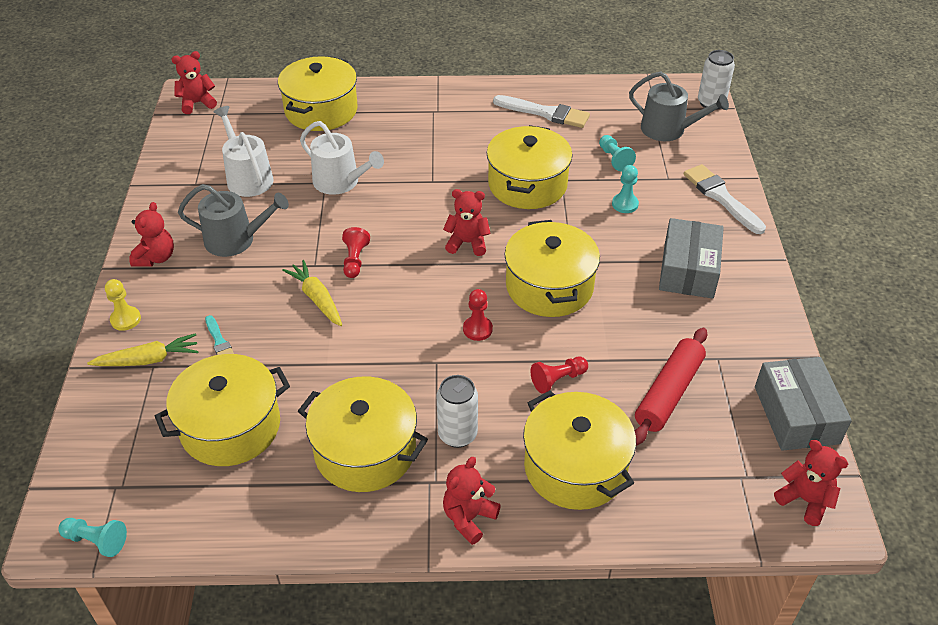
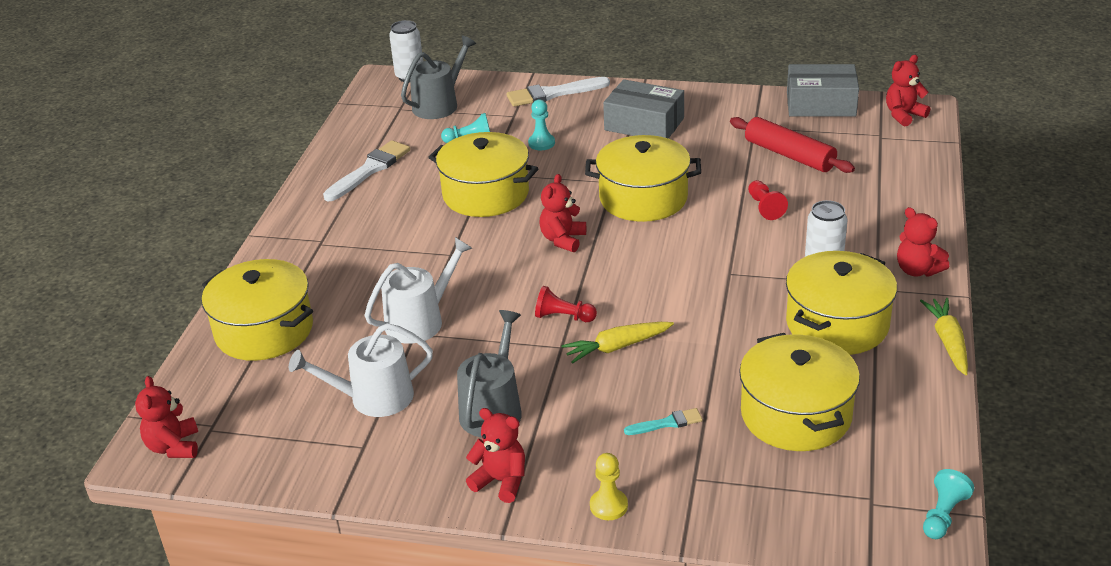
camera: 75 degrees left, 10 degrees down
yellow carrot [87,333,199,366] -> yellow carrot moved to [920,298,968,375]
red pawn [463,289,493,341] -> none
yellow pot [523,391,636,510] -> none

